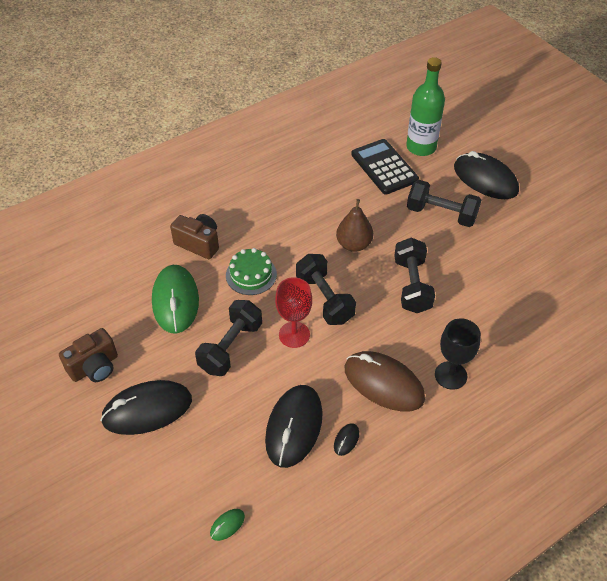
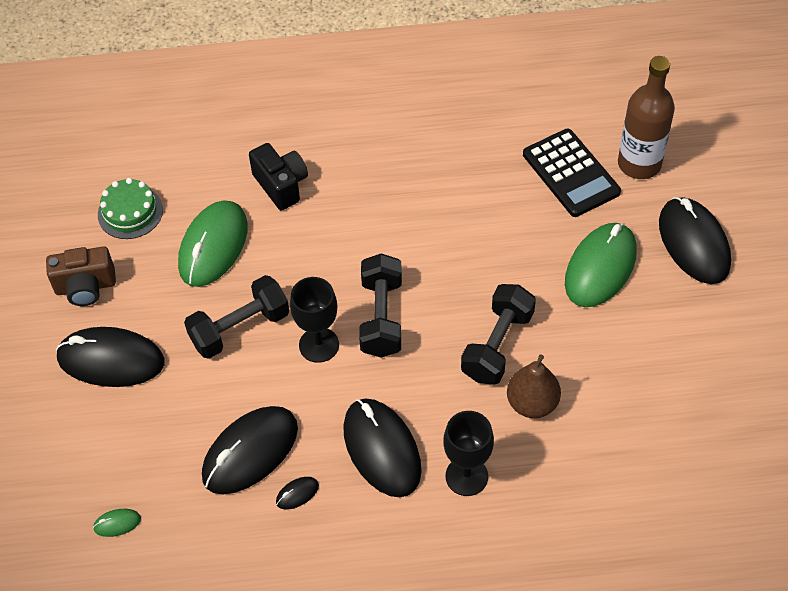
camera: 30 degrees right, 5 degrees up
brown camera [170,214,219,259] -> black camera [249,143,308,210]
green cake [226,248,277,295] -> green cake moved to [98,178,163,239]
red goblet [275,277,312,348] -> black goblet [290,277,339,363]
brown pear [336,199,373,252] -> brown pear moved to [507,354,561,418]
brown mouse [345,351,425,412] -> black mouse [343,398,422,497]
black calculator [351,139,419,195] -> black calculator turned 150 degrees clockwise [523,129,621,217]
green bottle [406,57,445,156] -> brown bottle [618,56,675,179]
black dumbbell [407,180,481,227] -> green mouse [565,223,637,307]

